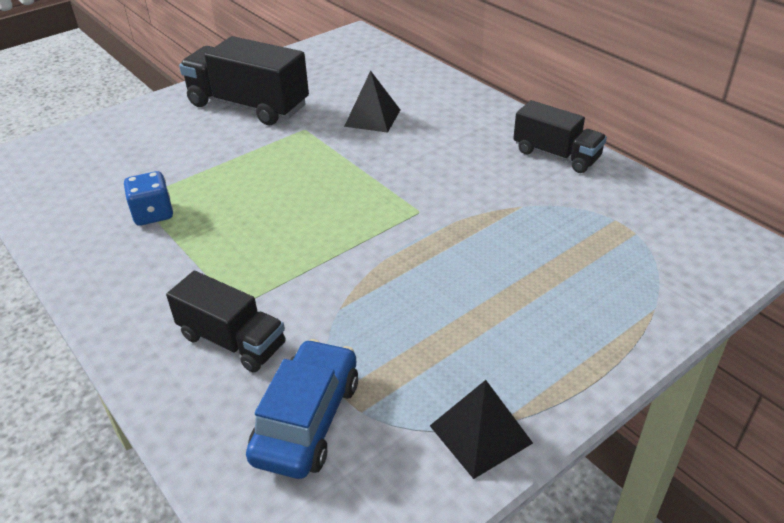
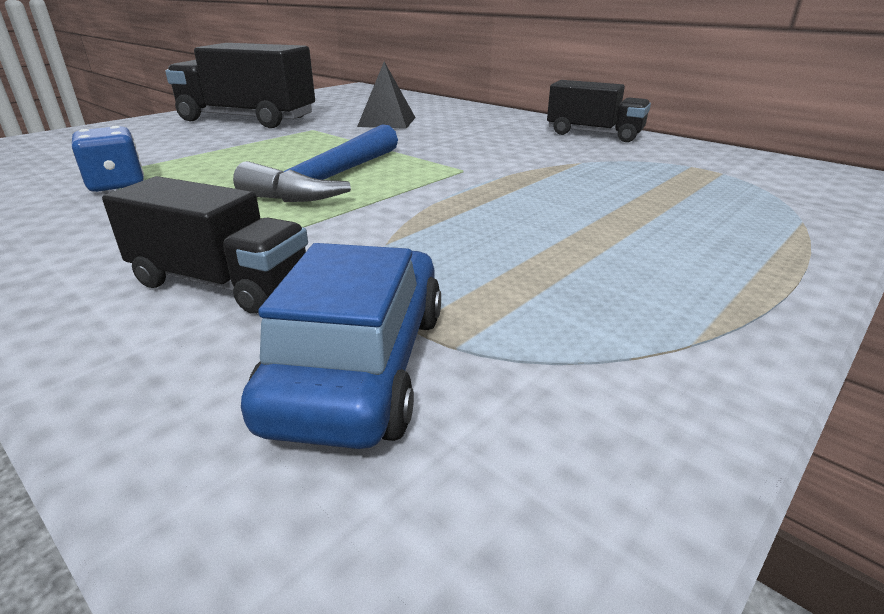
camera: 10 degrees left, 10 degrees down
black pyramid [430,380,533,479] -> none
none -> blue hammer [233,125,398,202]

